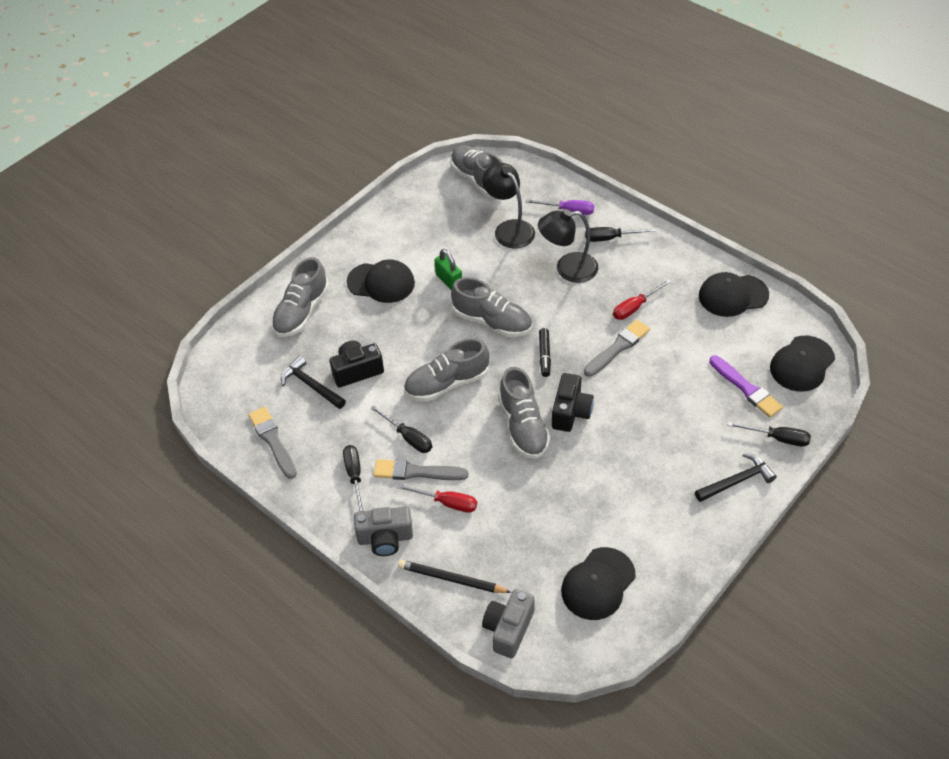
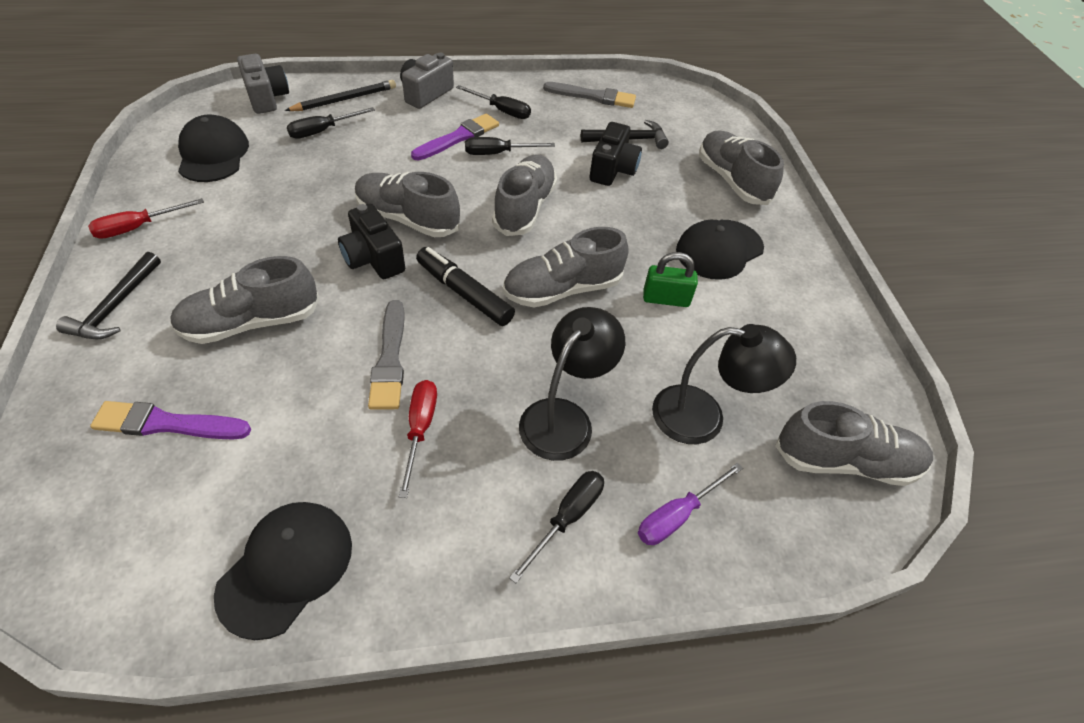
camera: 125 degrees right, 0 degrees up
grey brush [373,459,468,480] -> purple brush [411,114,499,161]
red screwdriver [396,484,477,513] -> red screwdriver moved to [88,198,204,239]
black marker [539,328,551,377] -> black marker [416,247,515,326], size x1.51
black screwdriver [728,422,811,447] -> black screwdriver moved to [287,107,375,139]
black cap [770,336,835,392] -> none
none -> grey shoe [170,256,319,344]

